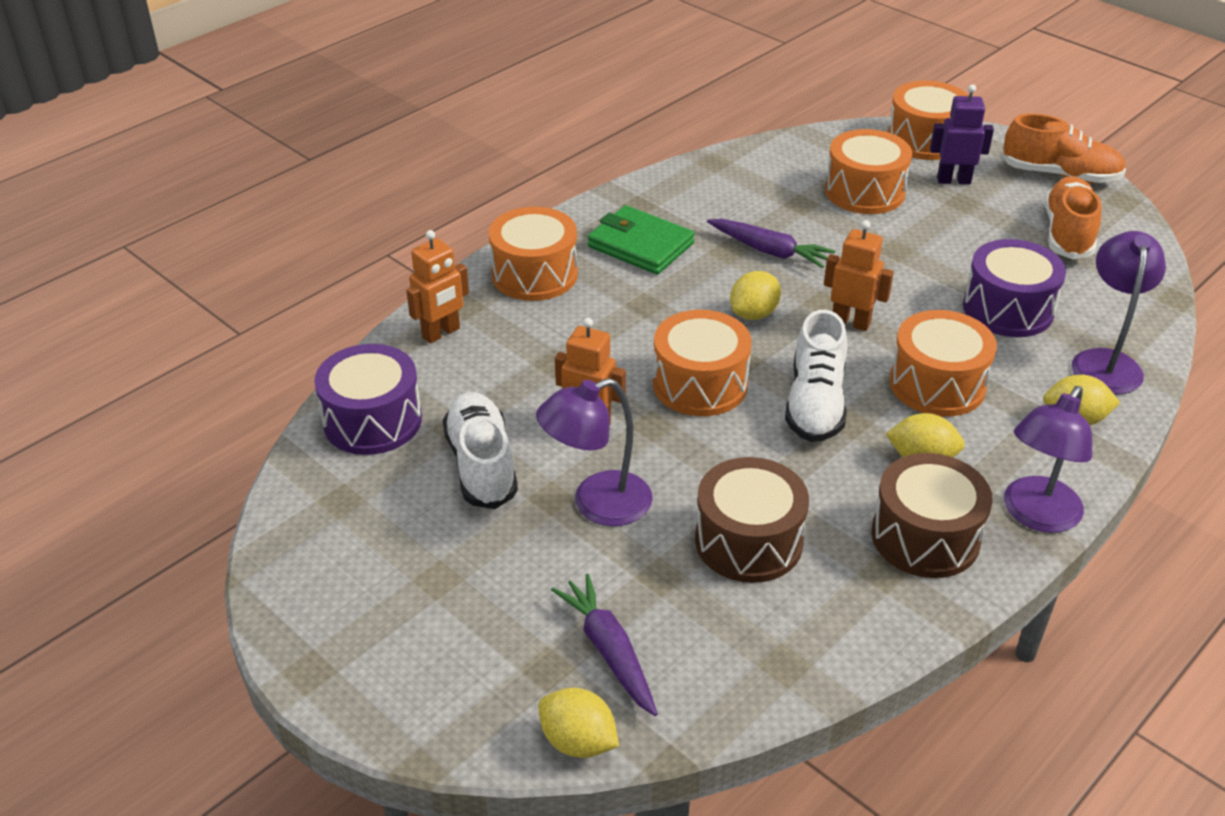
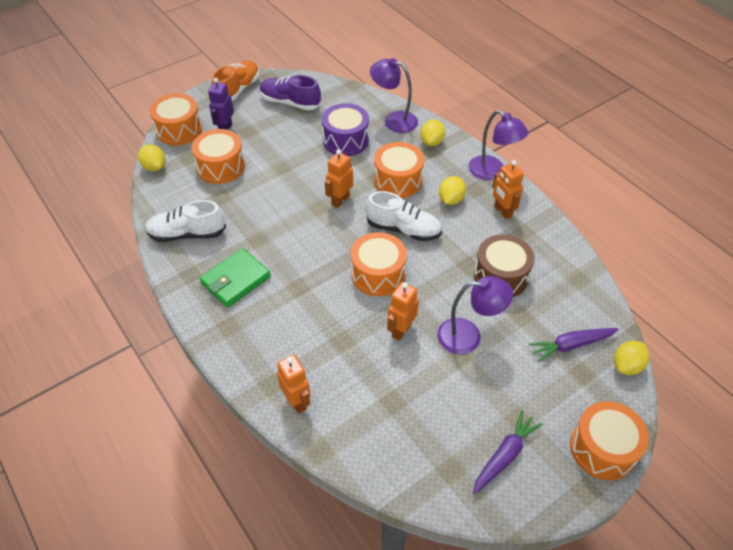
camera: 80 degrees left, 10 degrees up
purple drum [314,344,422,455] -> none
white shoe [443,392,518,509] -> white shoe moved to [145,200,226,242]
orange drum [489,207,578,301] -> orange drum moved to [570,401,649,480]
purple lamp [536,378,653,526] -> purple lamp turned 75 degrees counterclockwise [437,276,513,354]
purple carrot [707,219,835,268] -> purple carrot moved to [473,410,542,494]
yellow lemon [730,271,781,320] -> yellow lemon moved to [138,144,165,171]
brown drum [872,453,993,578] -> orange robot [492,160,524,219]
orange shoe [1044,176,1102,259] -> purple shoe [260,75,321,110]

